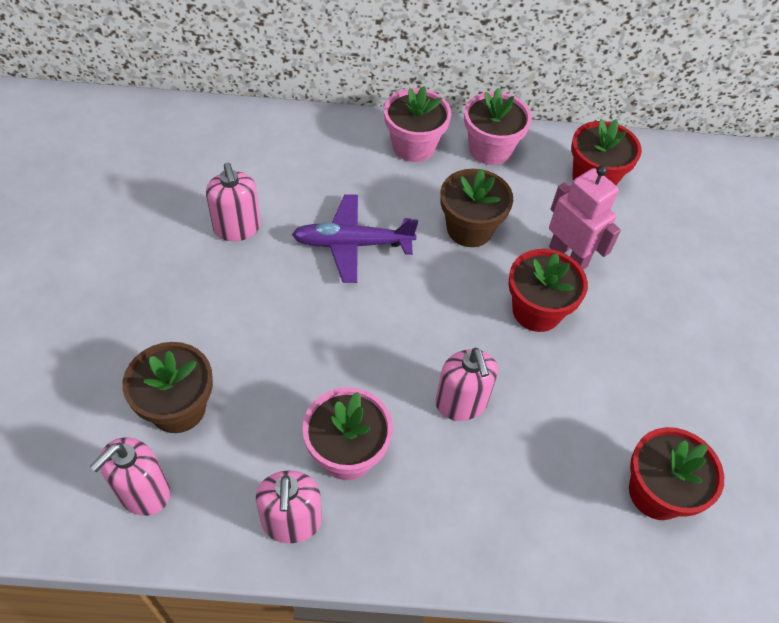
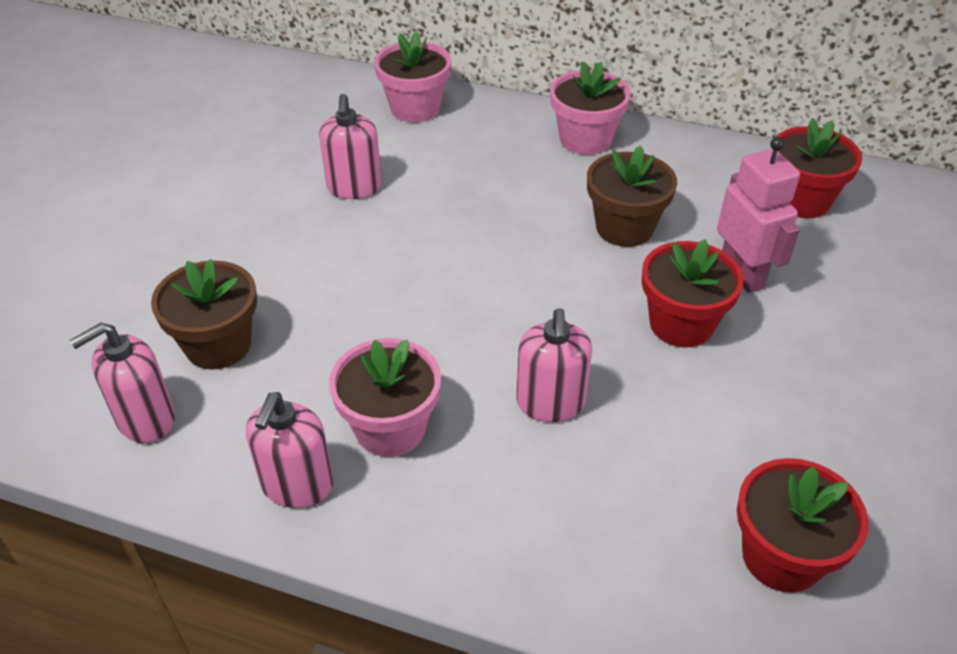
camera: 20 degrees right, 10 degrees down
purple plane [292,194,418,283] -> none
pink flower pot [464,88,532,165] -> pink flower pot moved to [374,31,451,123]

